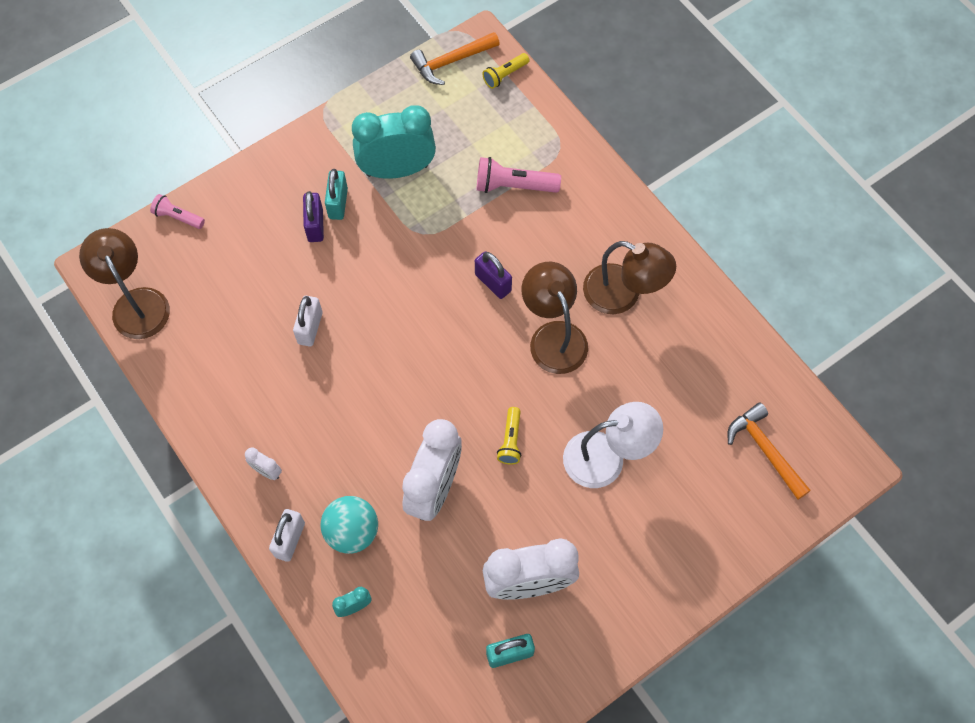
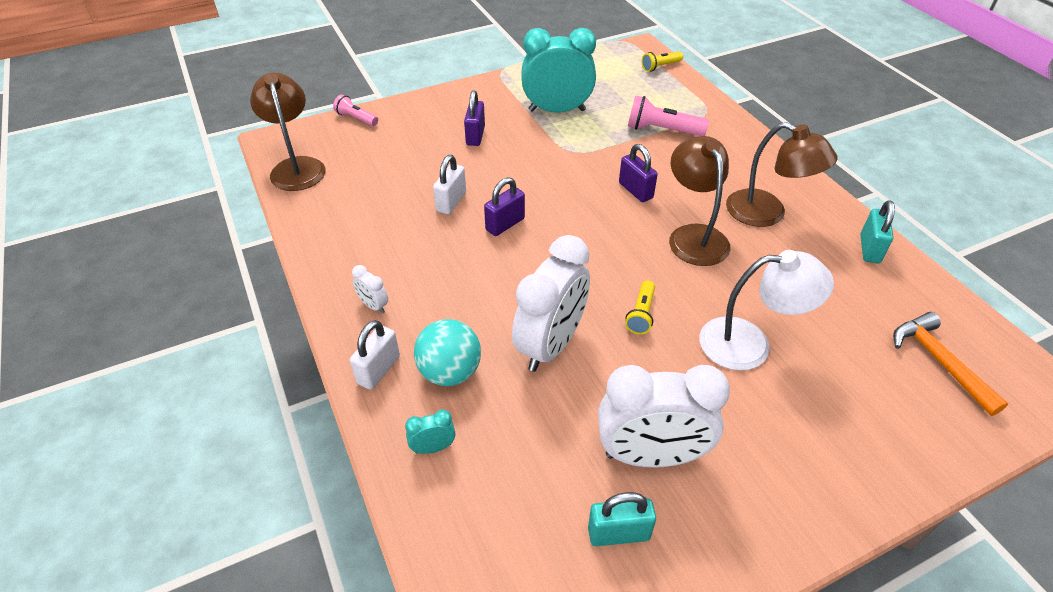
camera: 10 degrees right, 20 degrees down
turquoise padlock [325,169,348,220] -> turquoise padlock moved to [860,200,895,263]
orange hammer [410,32,500,85] -> none
none -> purple padlock [484,177,525,236]

